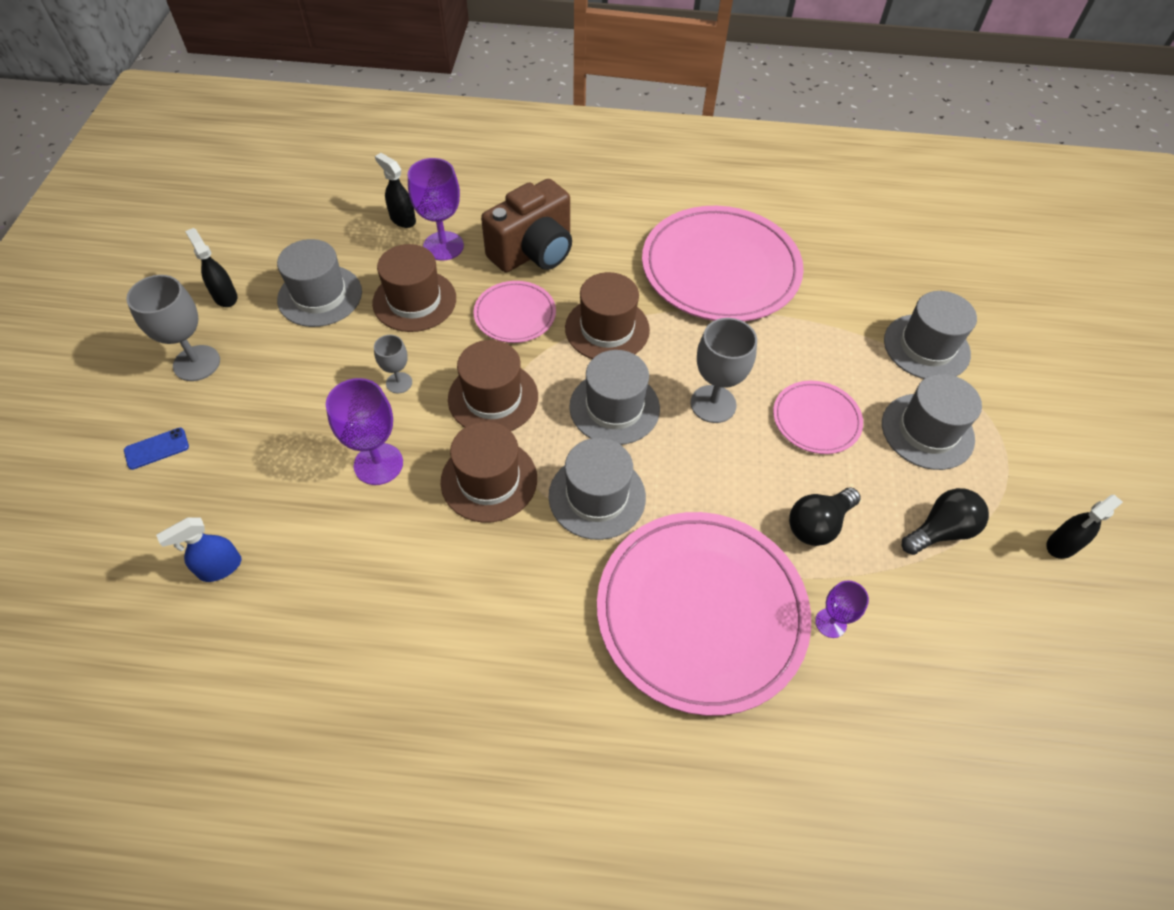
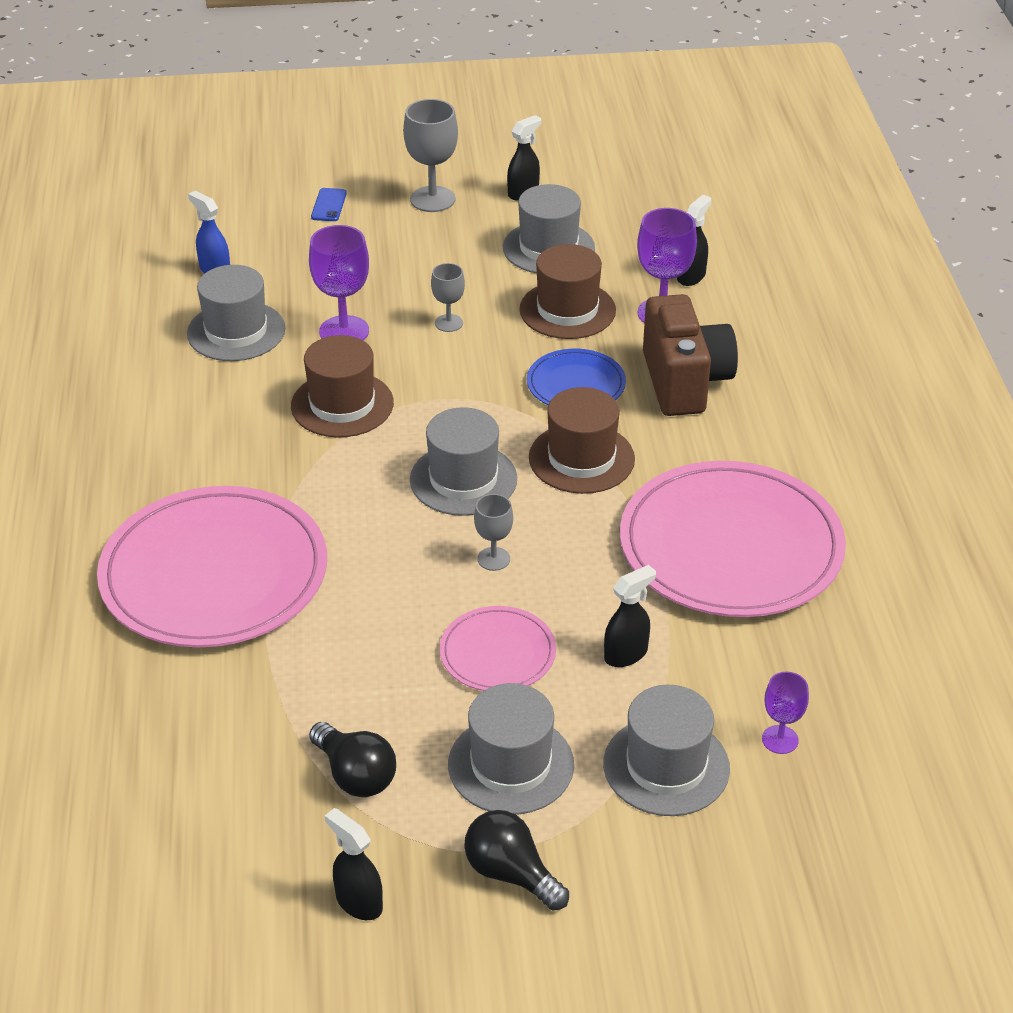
camera: 80 degrees right, 15 degrees down
blue phone [124,428,189,470] -> blue phone turned 45 degrees clockwise [311,188,347,221]
brown hat [448,340,538,431] -> none
pink plate [473,281,556,343] -> blue plate [527,349,626,405]
brown camera [481,179,572,273] -> brown camera turned 135 degrees counterclockwise [643,294,738,416]
grey hat [549,438,646,540] -> grey hat moved to [187,265,285,361]
grey goblet [690,318,757,423] -> grey goblet [474,494,513,571], size x0.57
black light bulb [789,487,860,546] -> black light bulb moved to [464,810,569,910]
purple goblet [815,581,869,638] -> purple goblet moved to [762,672,809,754]
none -> black spray bottle [604,565,656,667]

